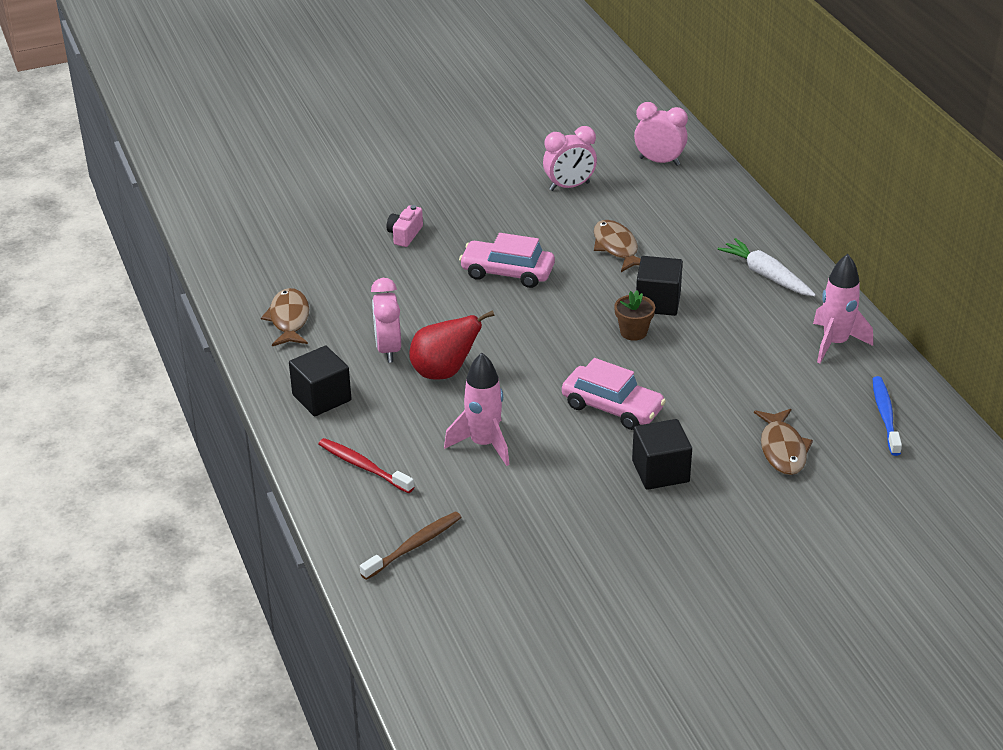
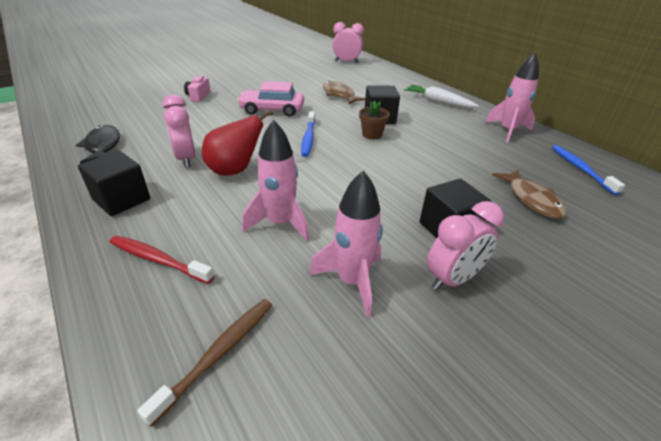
camera: 15 degrees left, 0 degrees up
brown fish [261,288,309,346] -> black fish [76,125,120,164]
pink clock [543,126,597,191] -> pink clock moved to [427,201,504,291]
pink car [562,358,666,430] -> none
none -> blue toothbrush [301,111,315,157]
none -> pink rocket [309,171,383,317]

